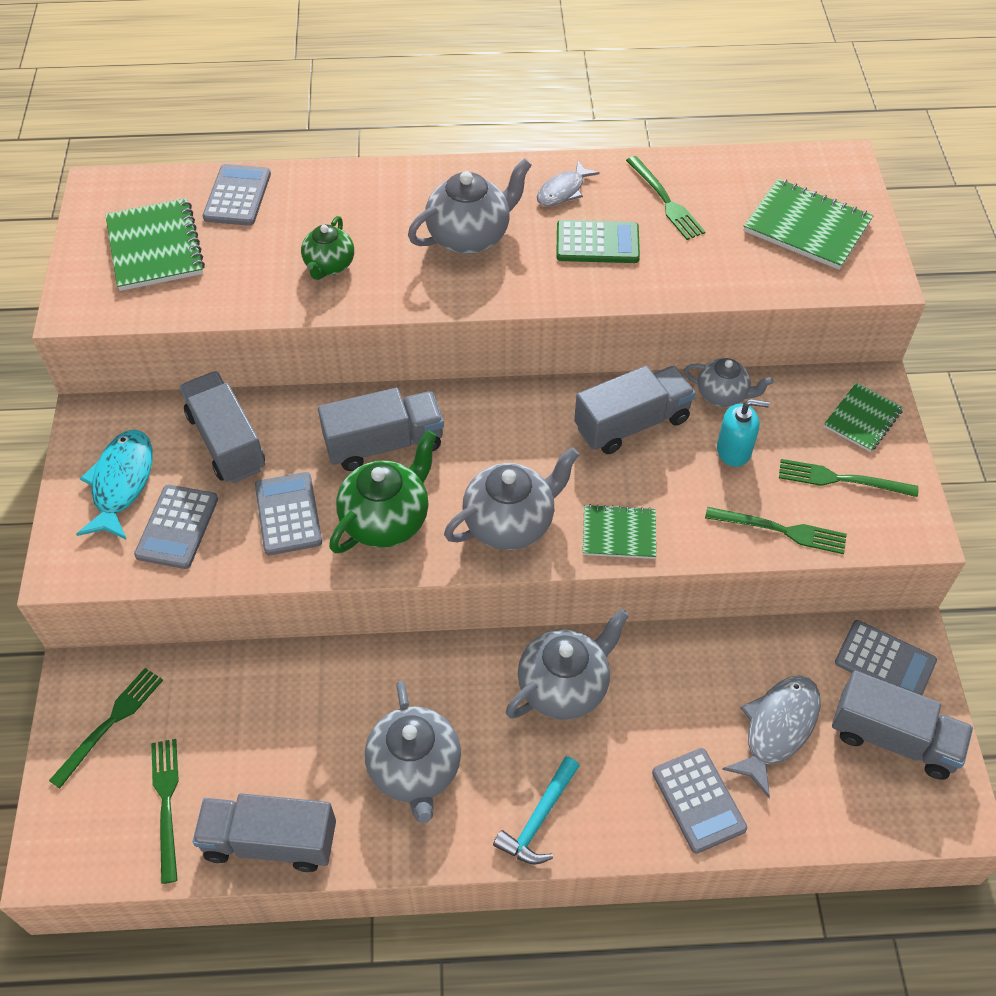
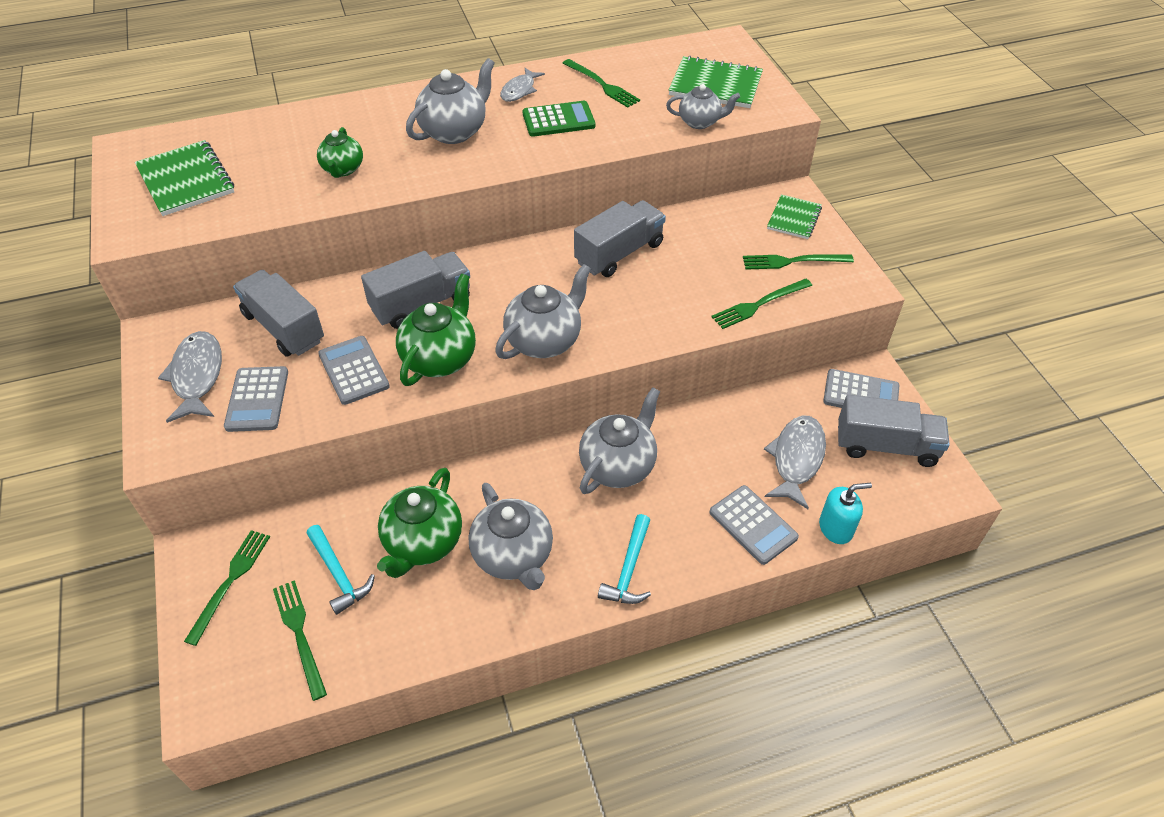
camera: 15 degrees left, 5 degrees down
turquoise fish [76,430,153,540] -> grey fish [158,331,222,423]
grey truck [193,793,336,872] -> none
grey calculator [203,164,271,226] -> none
green notebook [583,504,656,559] -> none
grey teapot [684,358,774,407] -> grey teapot moved to [666,84,740,129]
green fork [705,507,847,554] -> green fork turned 150 degrees clockwise [712,279,812,329]
turquoise soap dispenser [717,399,769,467] -> turquoise soap dispenser moved to [819,483,872,544]
none -> turquoise hammer [306,525,375,615]
none -> green teapot [377,468,462,578]

